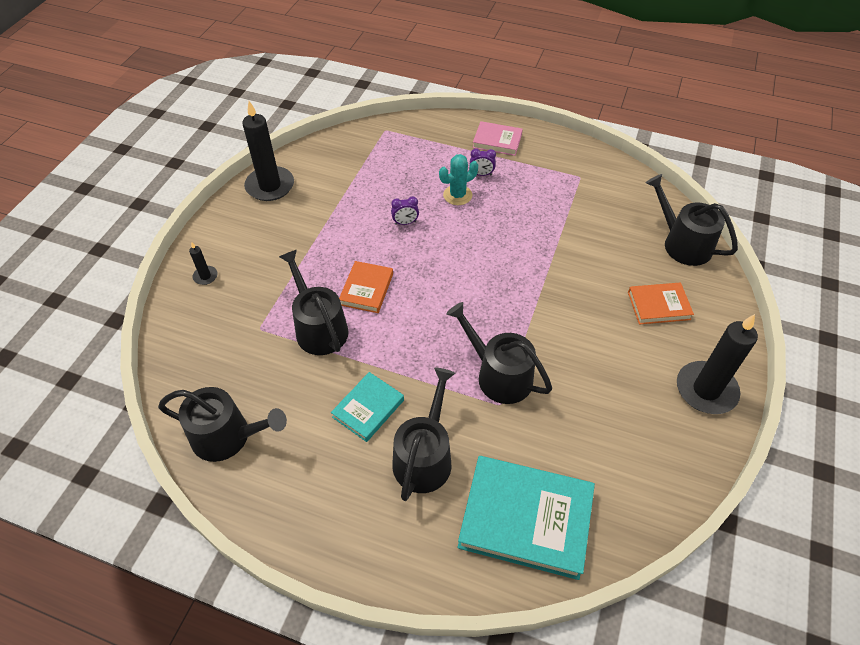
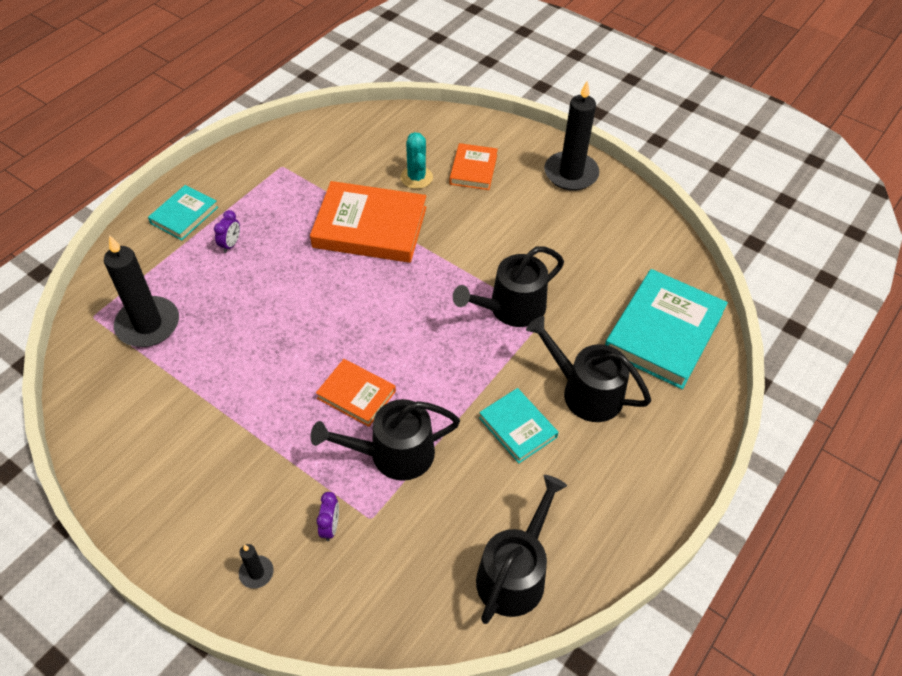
camera: 75 degrees left, 0 degrees up
black candle [242,101,294,201] -> black candle moved to [104,235,179,347]
purple clock [391,196,419,225] -> purple clock moved to [317,492,339,541]
turquoise cactus [439,154,478,205] -> turquoise cactus moved to [400,132,433,189]
pink book [472,121,523,156] -> turquoise book [148,185,218,240]
black watering can [646,174,738,266] -> none
none -> orange book [310,181,427,263]

